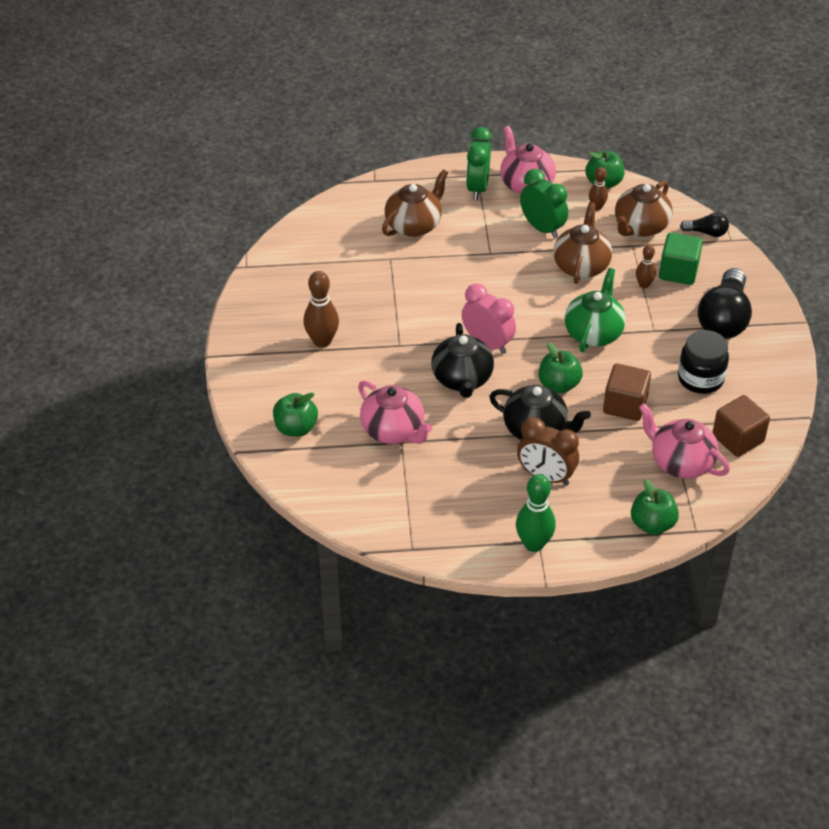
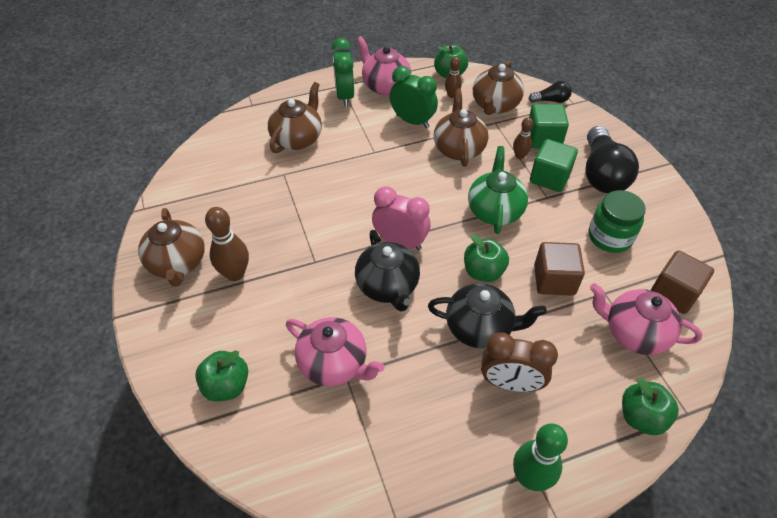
camera: 15 degrees left, 5 degrees up
black jar [678,330,729,394] -> green jar [588,190,646,253]
none -> brown teapot [138,208,205,287]
none -> green cube [530,139,578,192]

